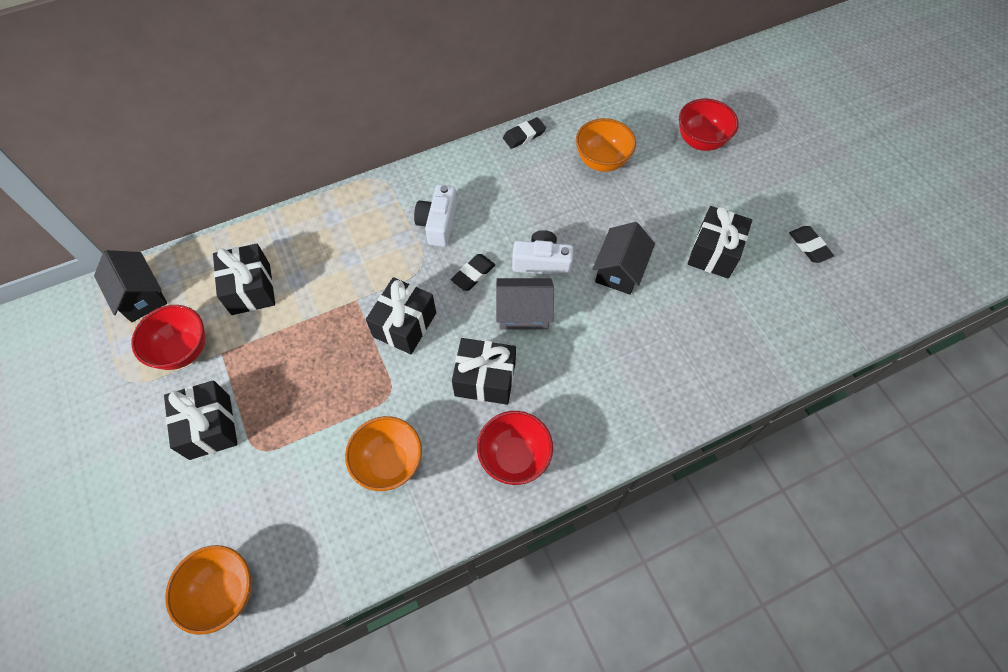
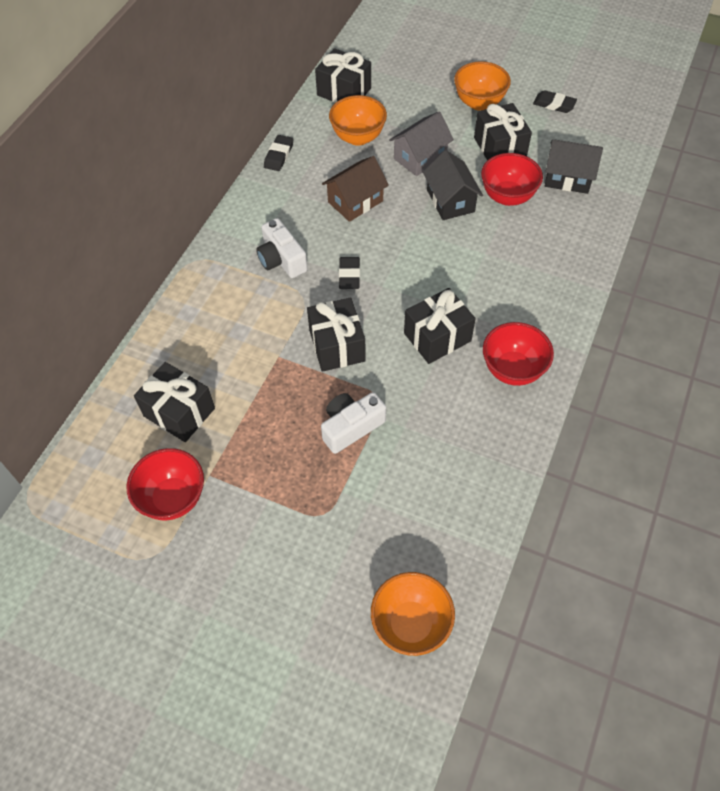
camera: 40 degrees left, 5 degrees down
black house [94,250,167,322] -> black house moved to [545,139,603,194]
black gift [164,380,238,460] -> black gift moved to [315,48,371,103]
orange bowl [345,416,422,491] -> orange bowl moved to [454,61,511,111]
grey house [496,278,554,329] -> grey house moved to [389,111,454,176]
white camera [512,230,573,276] -> white camera moved to [321,392,386,454]
red bowl [679,99,739,151] -> red bowl moved to [481,153,543,206]
none -> brown house [322,156,389,222]

